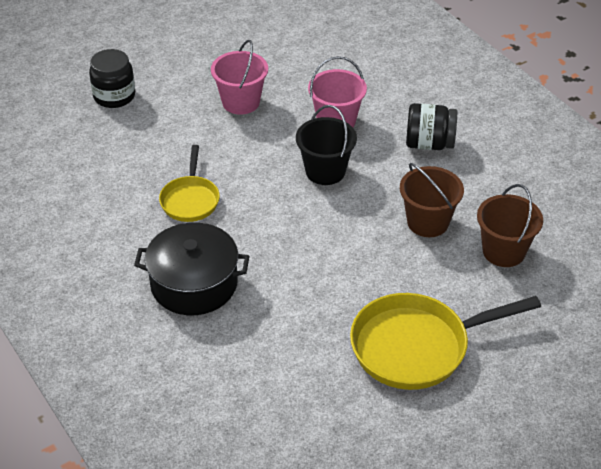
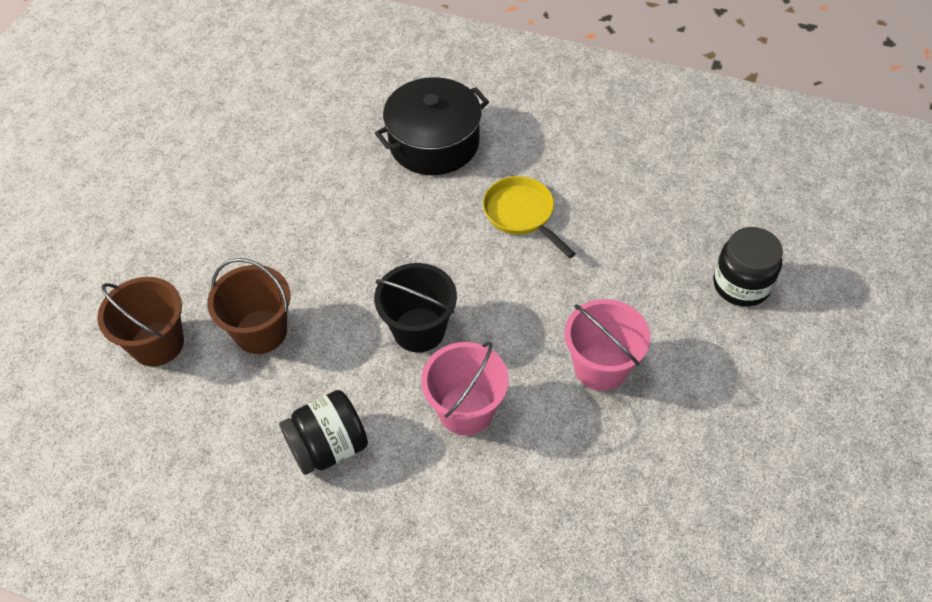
camera: 145 degrees right, 10 degrees up
yellow pan [350,293,541,390] -> none

